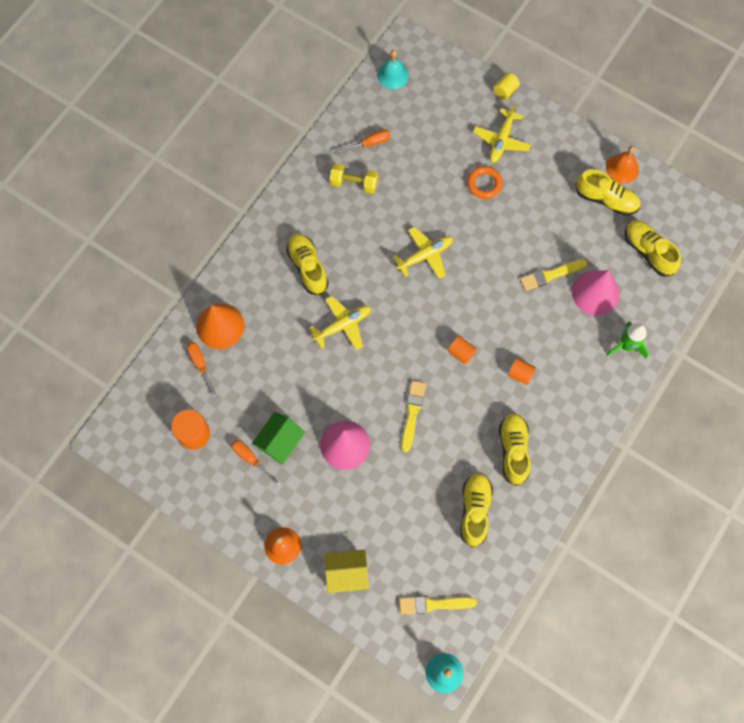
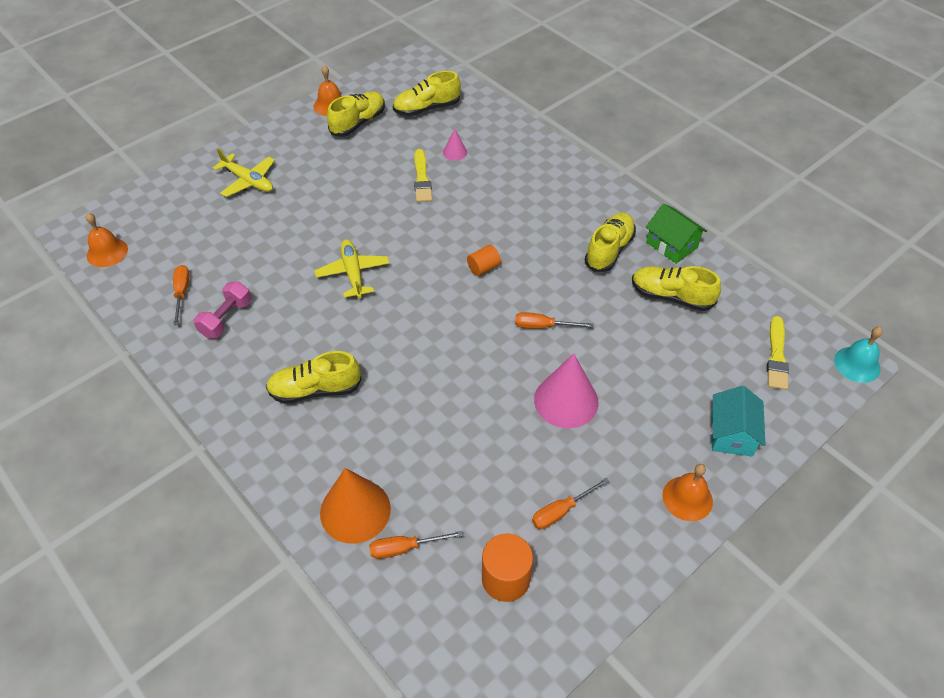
camera: 75 degrees left, 20 degrees down
green house [252,412,305,464] -> green house moved to [646,204,707,264]
yellow plane [309,296,371,350] -> none
yellow house [324,549,369,593] -> turquoise house [711,386,765,457]
yellow dumbbell [330,163,378,194] -> pink dumbbell [194,281,252,338]
turquoise bell [377,50,409,89] -> orange bell [86,213,128,267]
yellow brush [401,381,426,452] -> orange screwdriver [515,312,593,329]
orange ring [467,166,503,199] -> none
yellow cylinder [493,72,520,100] -> none
yellow shoe [499,413,530,486] -> yellow shoe turned 105 degrees clockwise [585,212,636,272]
orange cylinder [508,358,536,385] -> none
pink cone [572,270,619,315] -> pink cone [443,128,467,161], size x0.48
green rocket [606,322,649,359] -> none

